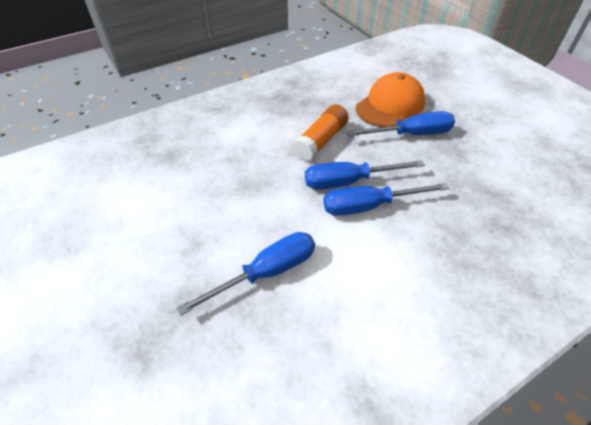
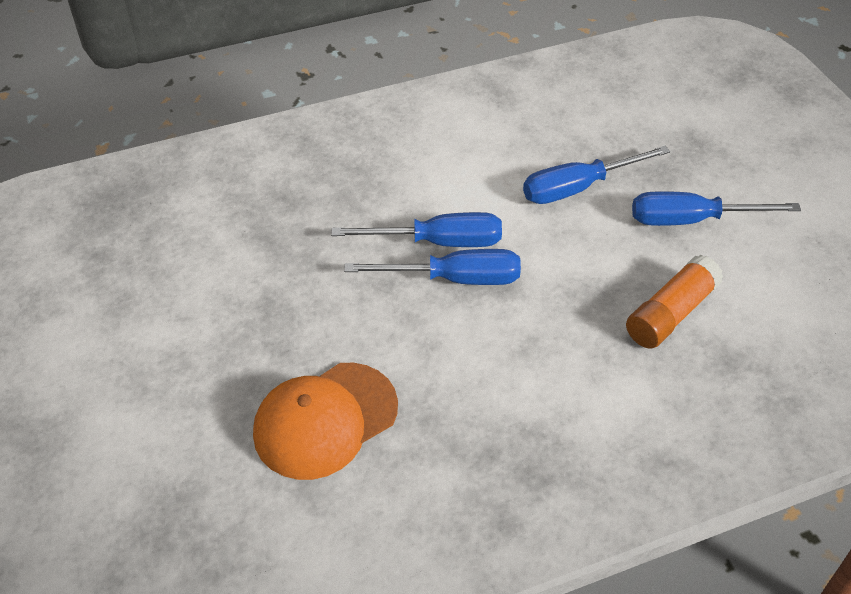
camera: 170 degrees left, 0 degrees up
orange glue stick [292,104,349,161] -> orange glue stick moved to [626,255,723,349]
blue screwdriver [346,111,455,136] -> blue screwdriver moved to [632,191,801,226]

